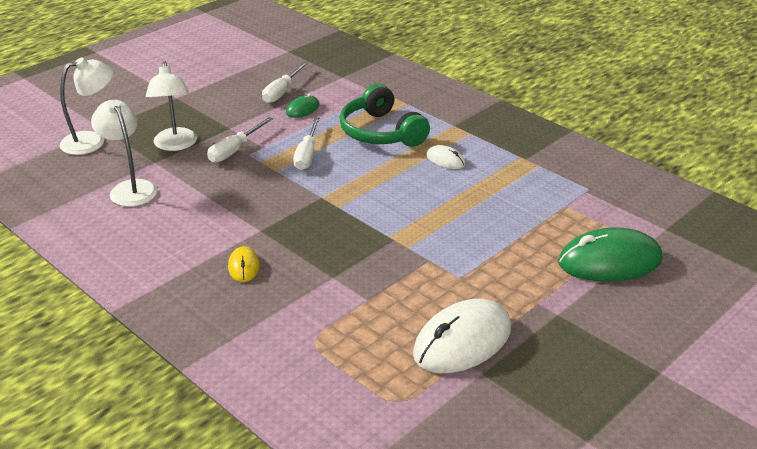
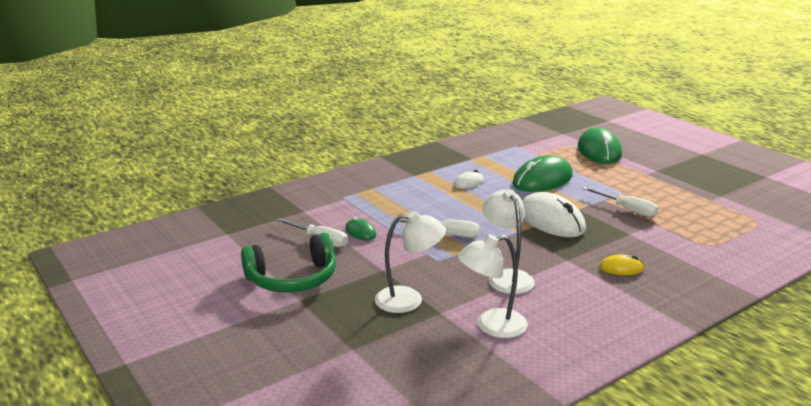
camera: 80 degrees left, 10 degrees down
white lamp [59,57,113,155] -> white lamp moved to [482,189,535,294]
white screwdriver [207,117,273,163] -> white screwdriver moved to [582,187,658,217]
green headphones [339,84,430,147] -> green headphones moved to [241,233,336,292]
white mouse [413,299,511,373] -> white mouse moved to [522,192,586,237]
none -> green mouse [513,155,573,192]

